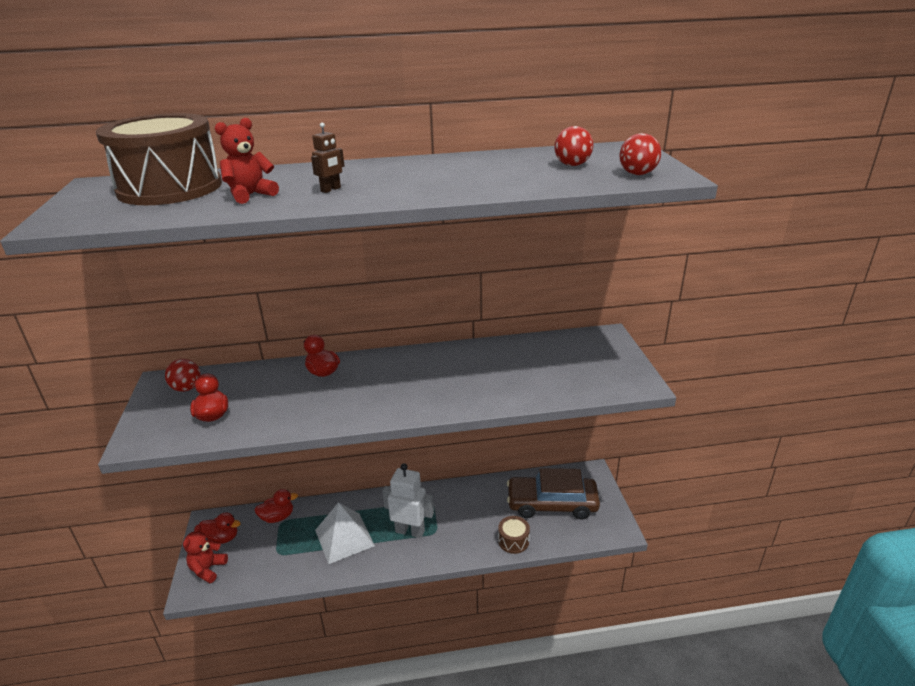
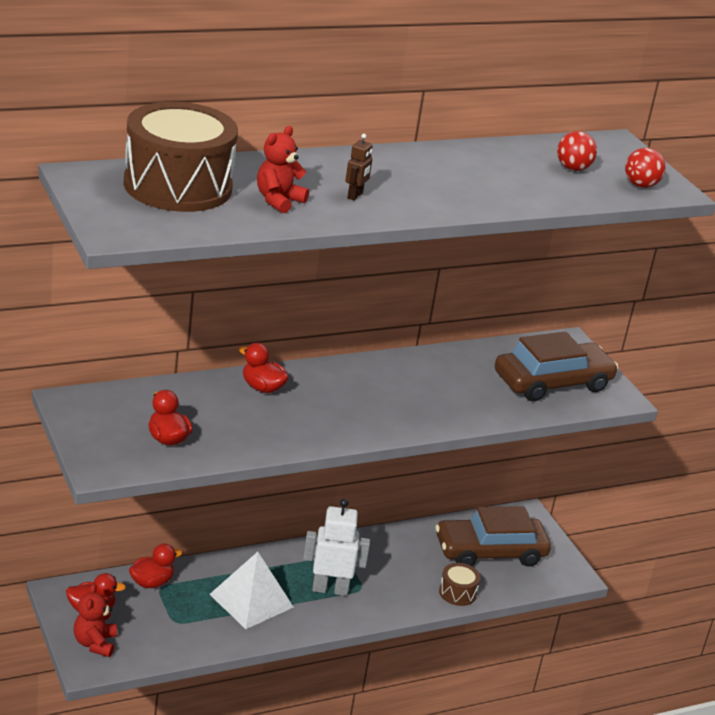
camera: 20 degrees left, 0 degrees up
red ball [165,359,201,392] -> none
none -> brown car [495,332,618,401]

